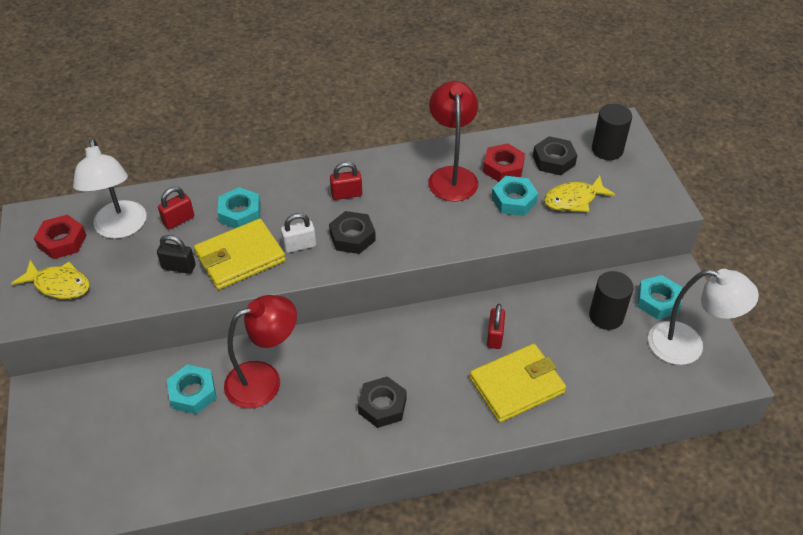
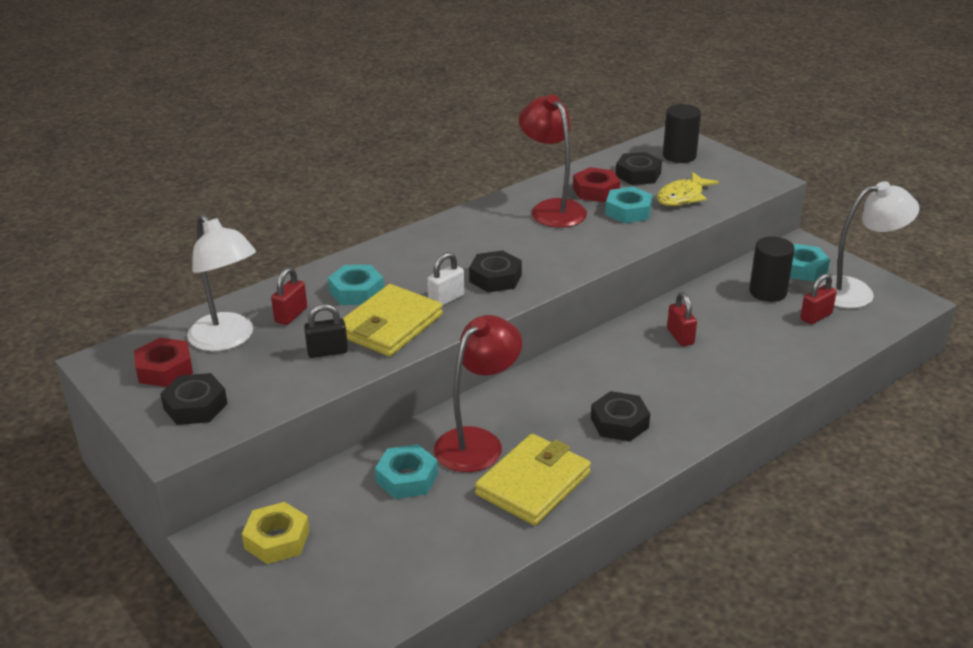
camera: 25 degrees left, 15 degrees down
yellow fish [11,260,90,299] -> black nut [160,373,228,425]
red padlock [330,162,362,200] -> red padlock moved to [800,273,837,324]
yellow wallet [469,344,566,422] -> yellow wallet moved to [475,434,591,525]
none -> yellow nut [242,502,310,564]

